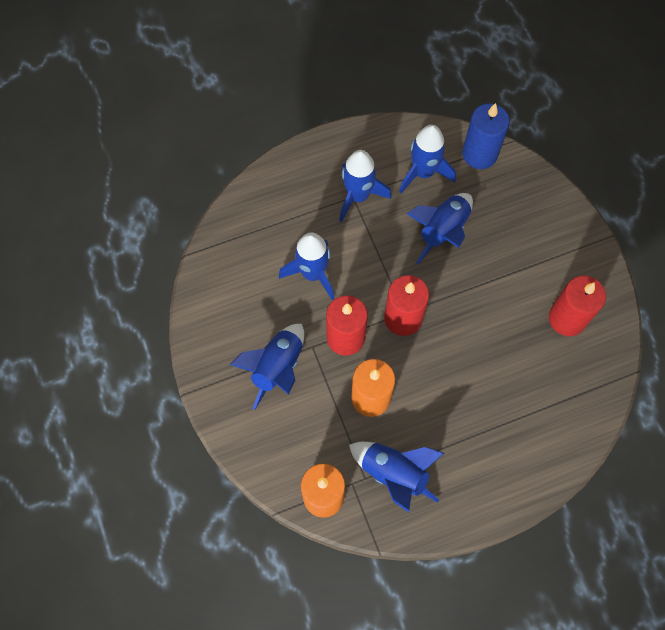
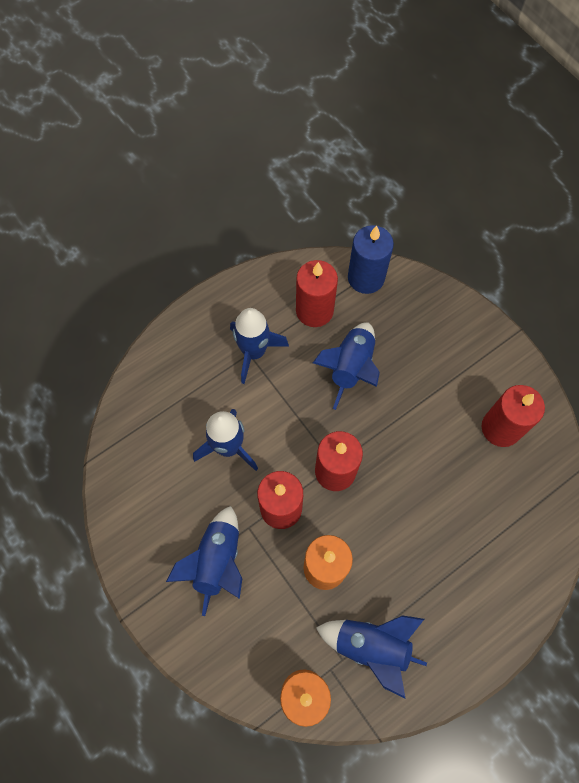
camera: 15 degrees left, 0 degrees up
blue rocket [399,125,456,193] -> red candle [296,260,338,327]

